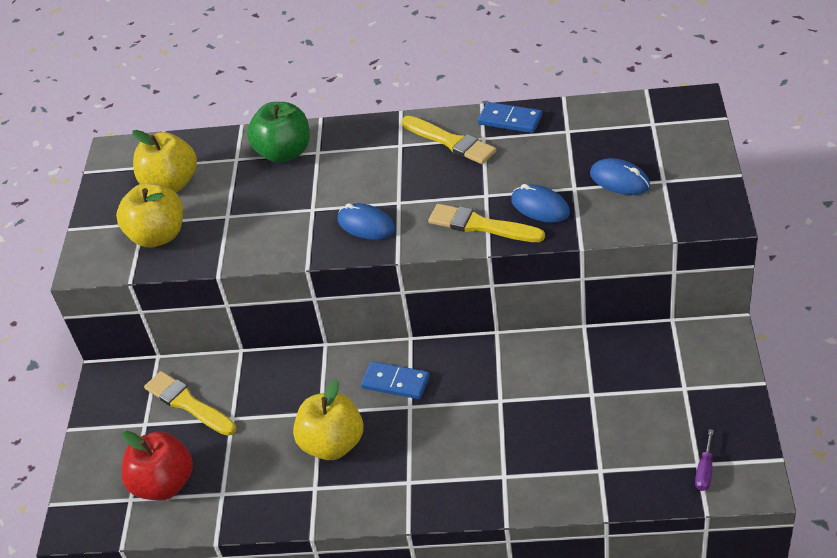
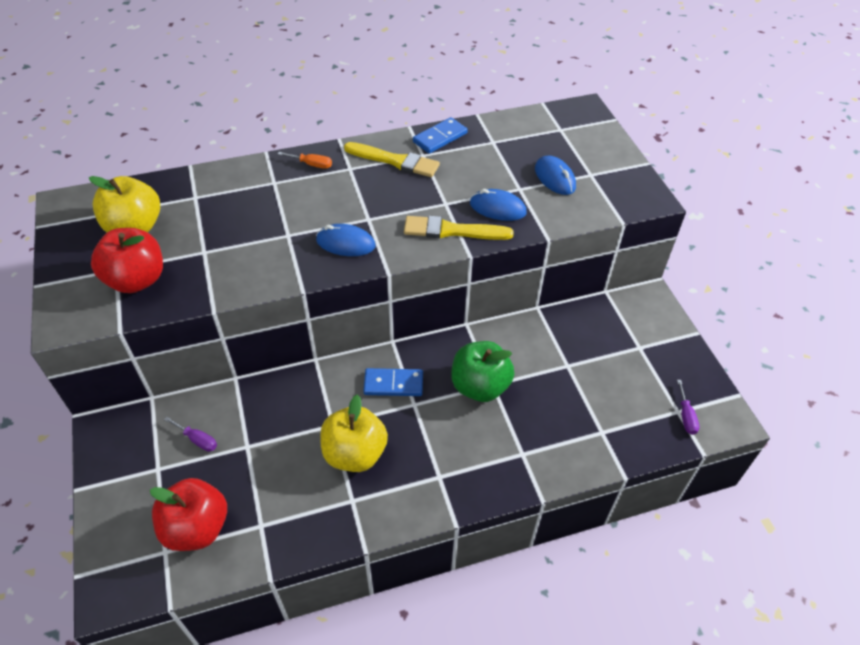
camera: 25 degrees left, 5 degrees up
yellow apple [116,183,183,248] -> red apple [91,228,163,293]
yellow brush [144,371,236,436] -> purple screwdriver [164,417,217,452]
green apple [247,102,310,163] -> green apple moved to [451,341,514,402]
blue domino [478,102,542,133] -> blue domino turned 45 degrees counterclockwise [413,117,468,154]
blue mouse [590,158,650,195] -> blue mouse turned 45 degrees clockwise [535,156,576,195]
none -> orange screwdriver [278,152,332,169]

